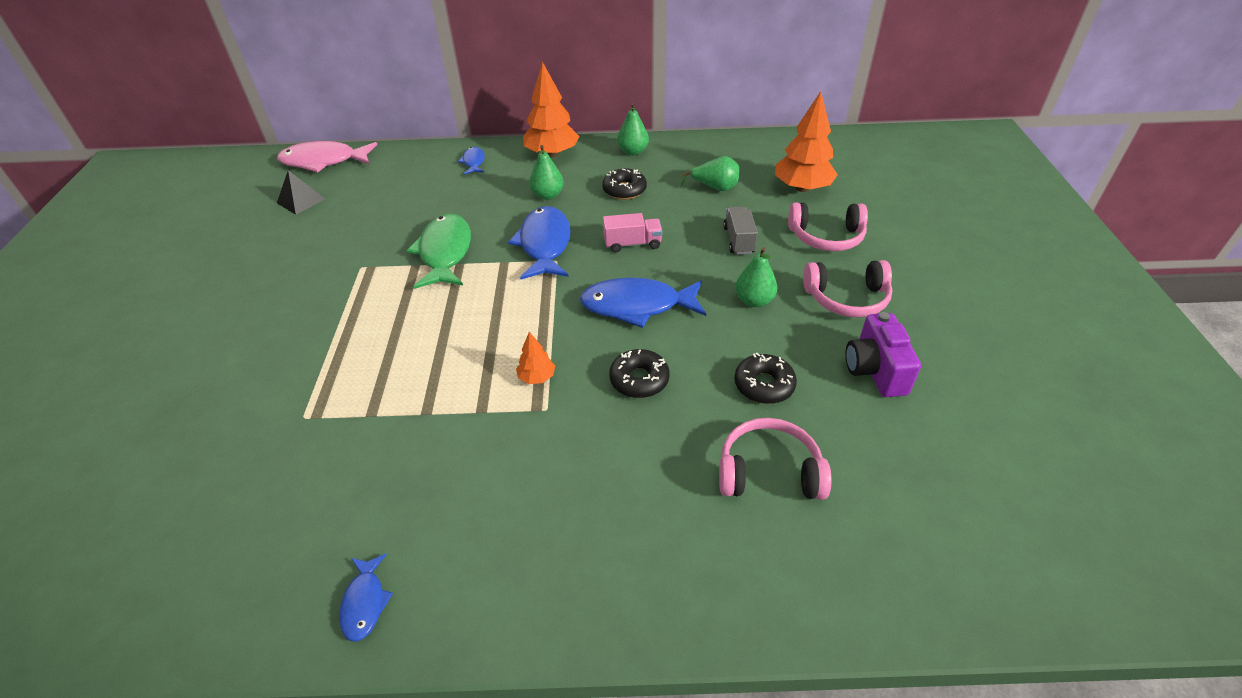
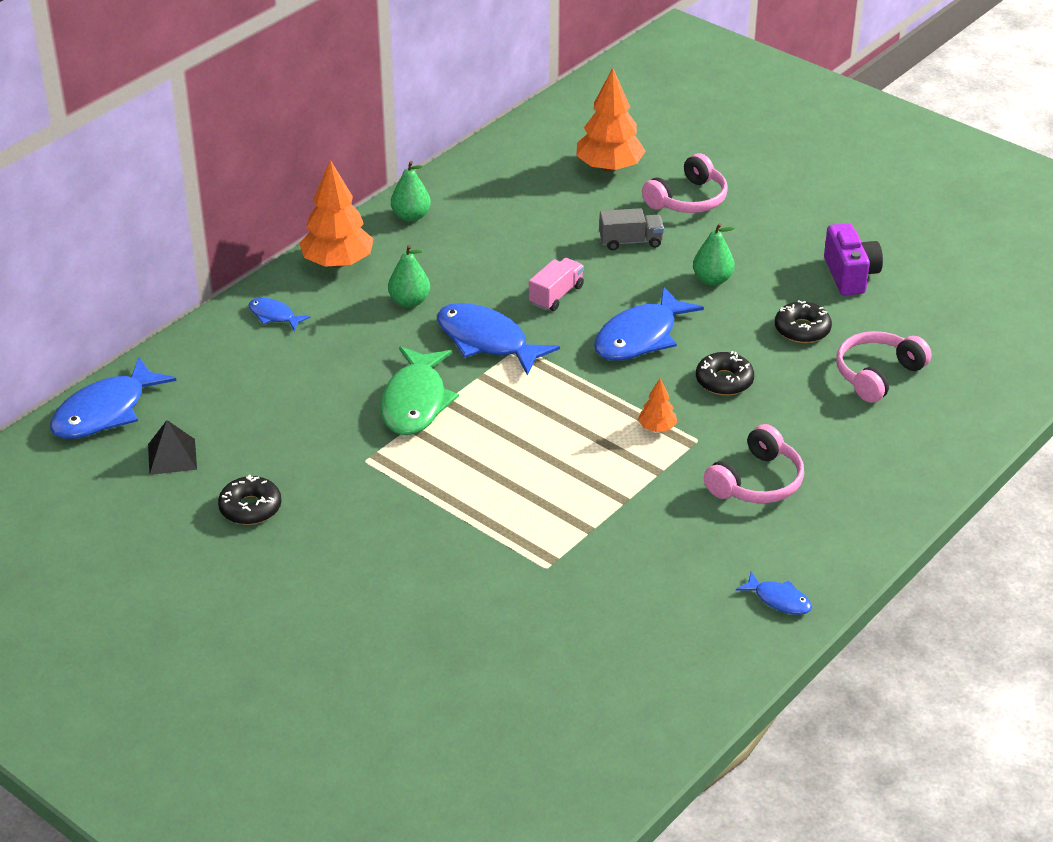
camera: 50 degrees left, 5 degrees down
pink fish [277,141,377,173] -> blue fish [50,357,177,439]
green fish [407,214,471,289] -> green fish turned 120 degrees counterclockwise [380,346,459,435]
black donut [602,168,647,200] -> black donut moved to [218,475,281,525]
green pear [680,156,739,191] -> none
grey truck [723,206,758,255] -> grey truck turned 135 degrees clockwise [599,208,664,250]
pink headphones [803,260,892,317] -> pink headphones moved to [704,424,804,503]
purple camera [845,312,921,397] -> purple camera turned 135 degrees counterclockwise [824,223,883,296]

